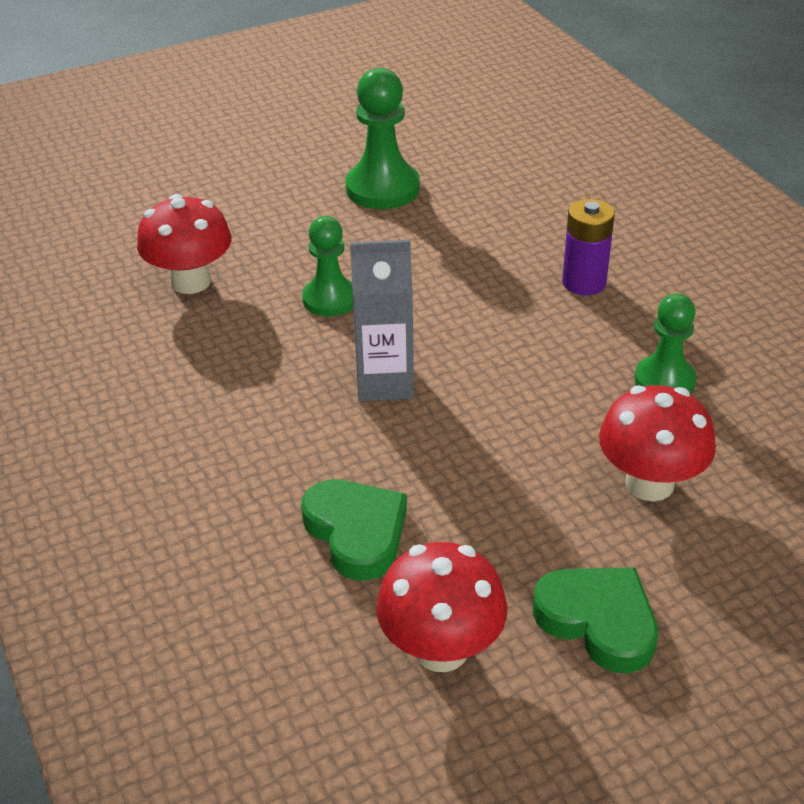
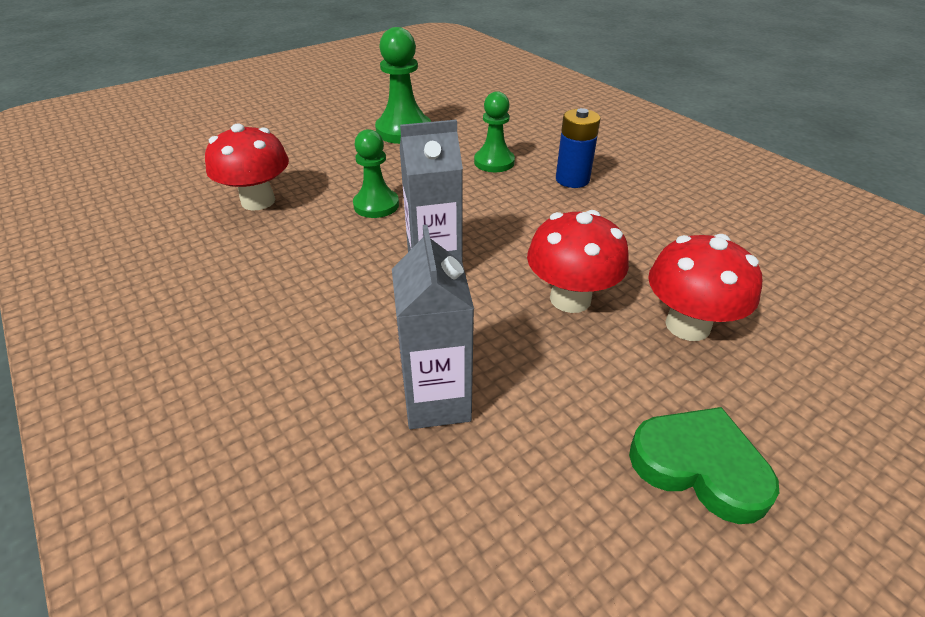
camera: 10 degrees left, 0 degrees up
green heart [301,479,407,580] -> grey carton [392,225,474,429]
red mushroom [376,542,508,672] -> red mushroom moved to [527,210,629,313]
purple battery [562,199,615,295] -> blue battery [556,108,600,188]
green pawn [634,294,697,394] -> green pawn moved to [474,91,515,172]

